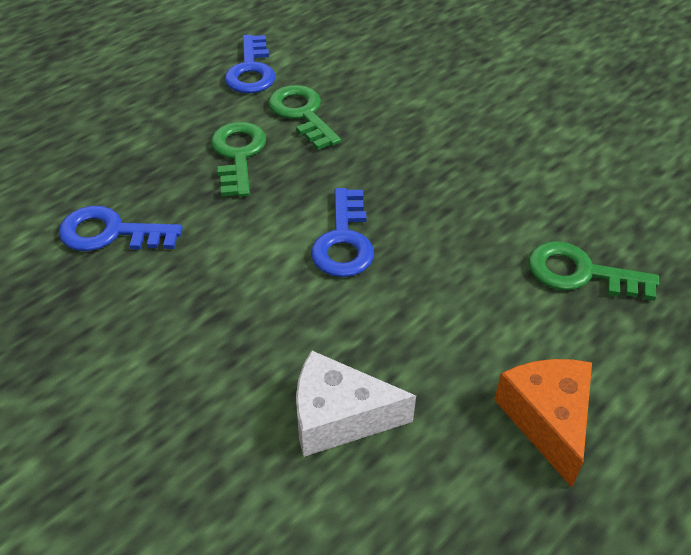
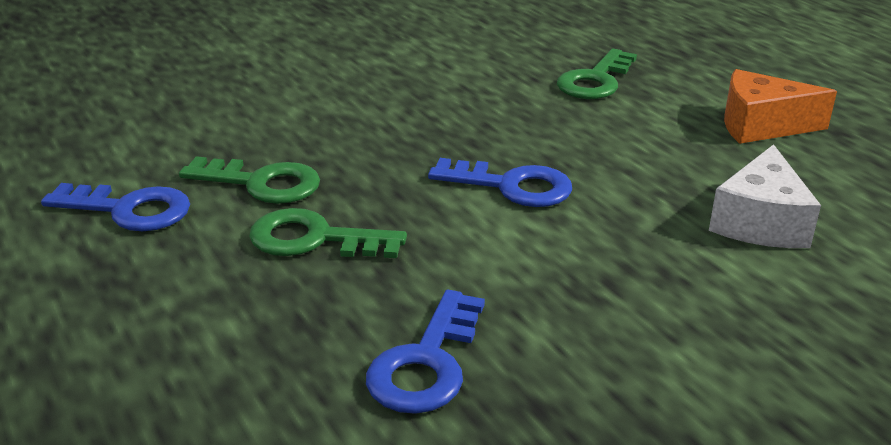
camera: 75 degrees left, 15 degrees down
green key [268,85,341,150] -> green key turned 150 degrees counterclockwise [179,156,320,204]

